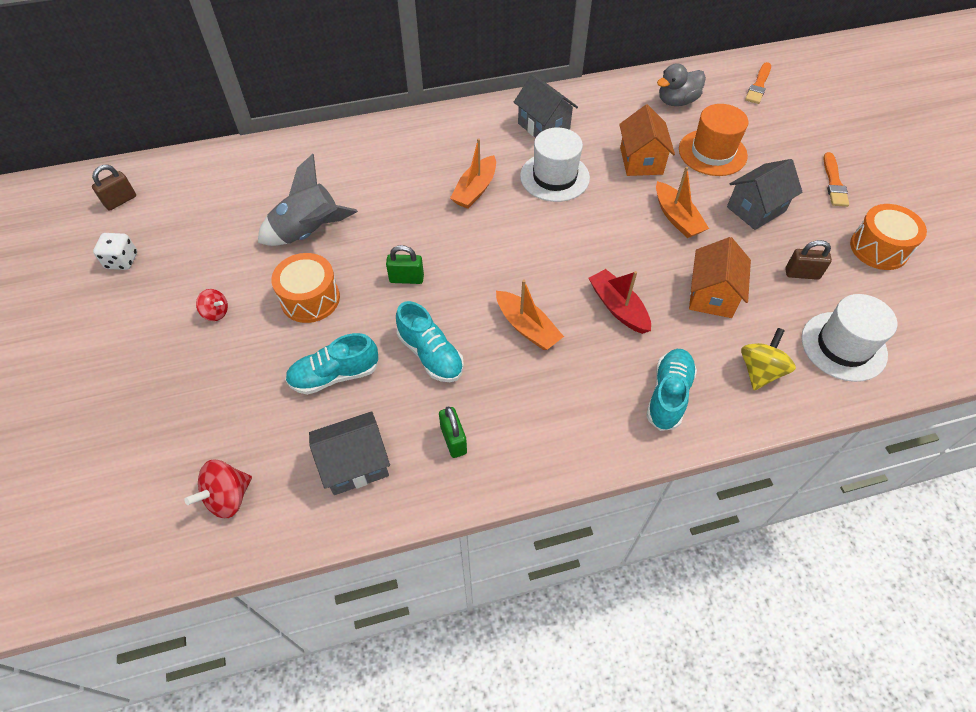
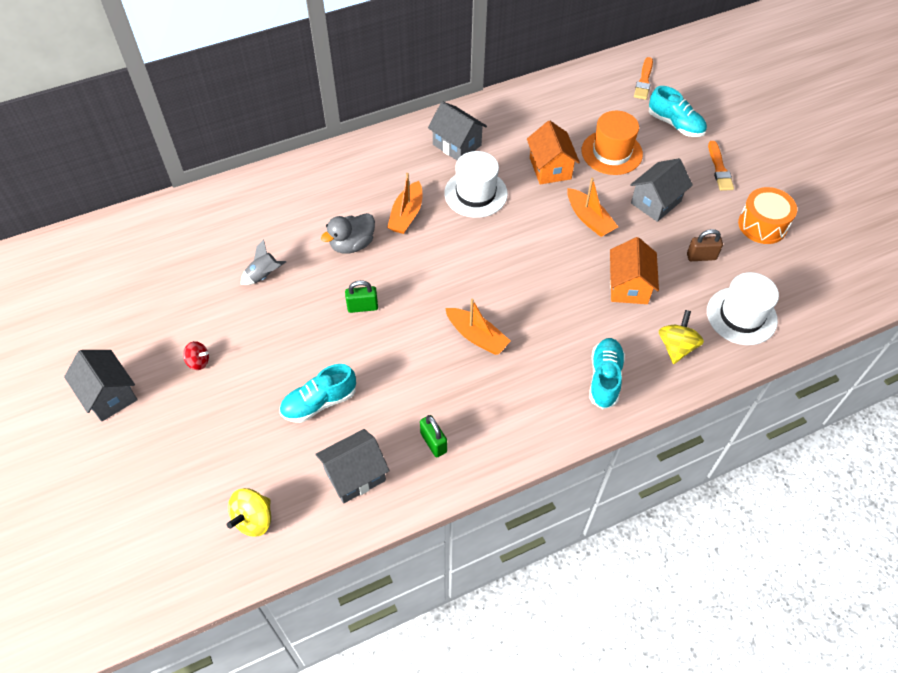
camera: 10 degrees left, 0 degrees up
brown padlock [92,165,136,211] -> none
white dice [93,233,137,270] -> none
red spinning top [184,460,252,518] -> yellow spinning top [227,488,271,537]
grey rocket [258,154,358,246] -> grey rocket [241,239,286,285], size x0.54
orange drum [271,253,340,323] -> none
turquoise shoe [396,301,464,382] -> turquoise shoe moved to [649,86,707,137]
red boat [589,269,651,334] -> none
grey duck [657,63,706,106] -> grey duck moved to [321,213,375,254]
none -> grey house [64,350,138,422]

